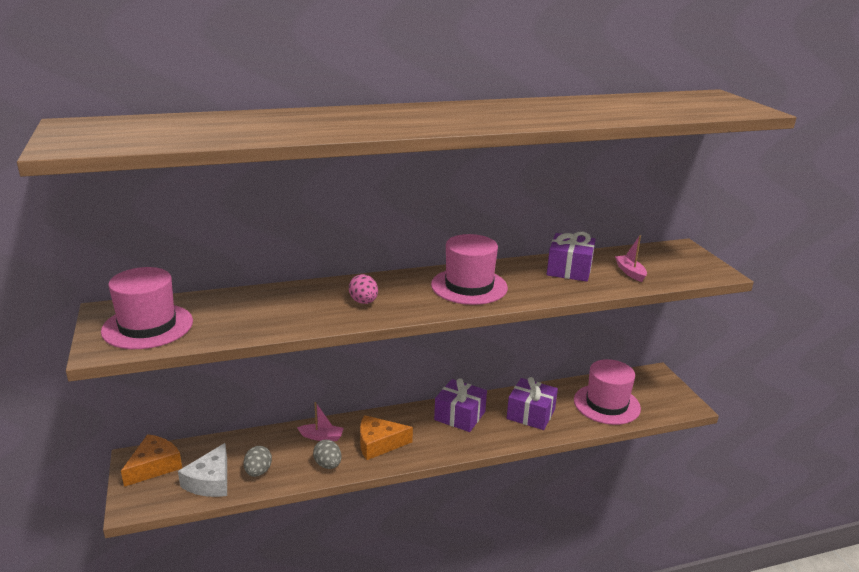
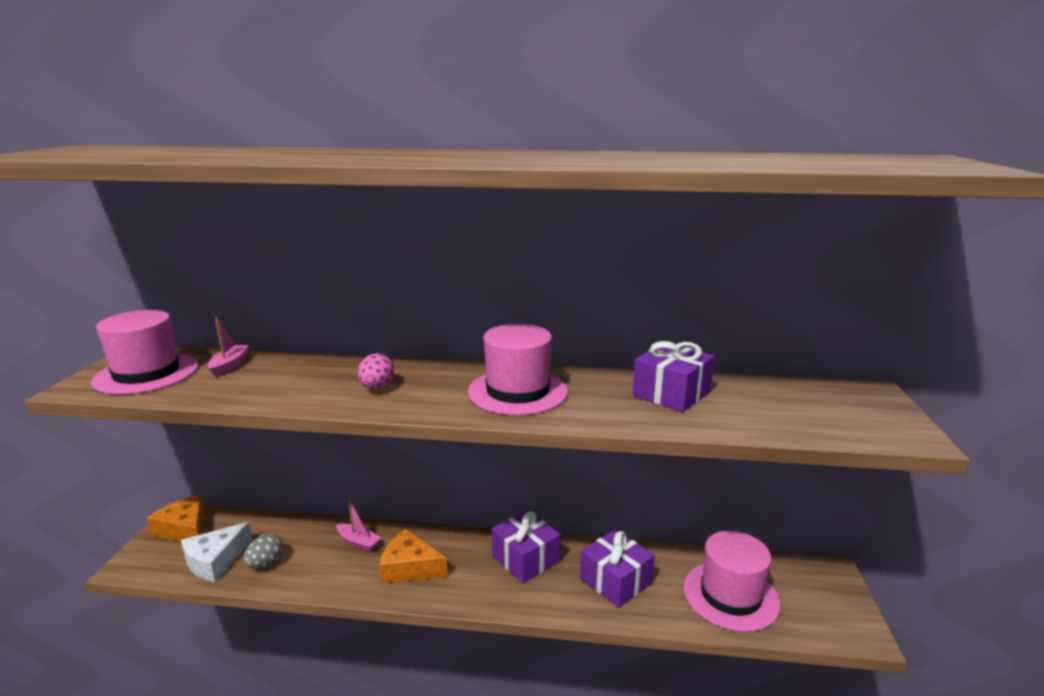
camera: 25 degrees right, 5 degrees down
orange cheese [121,434,182,487] -> orange cheese turned 105 degrees counterclockwise [147,495,205,542]
grey egg [313,440,342,469] -> none
pink boat [615,235,647,282] -> pink boat moved to [208,317,249,377]

